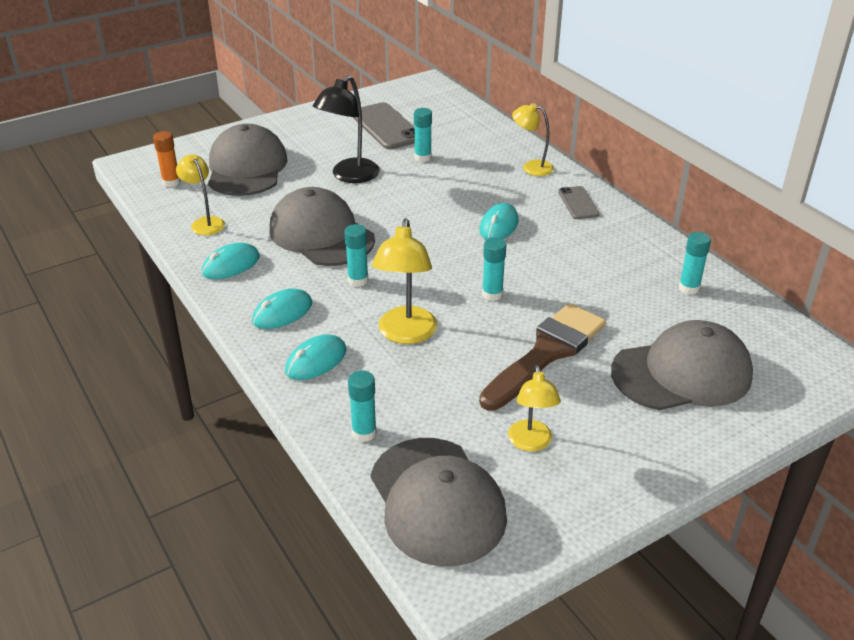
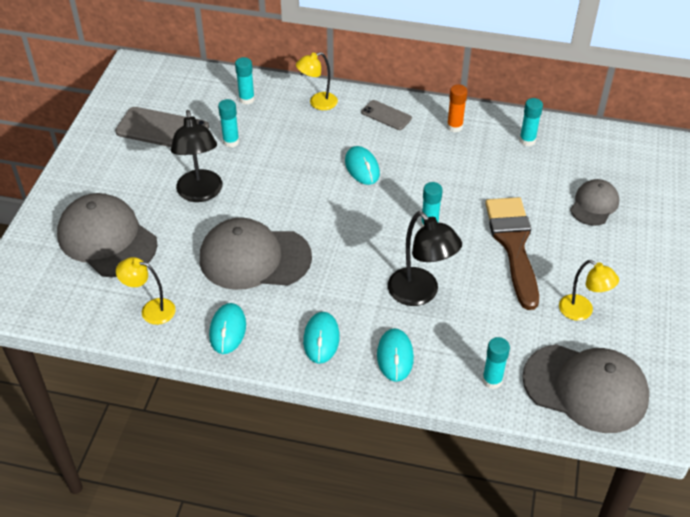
camera: 45 degrees left, 10 degrees up
orange glue stick [153,131,181,187] -> orange glue stick moved to [447,84,467,132]
turquoise glue stick [344,224,368,287] -> turquoise glue stick moved to [235,57,255,105]
yellow lamp [372,219,437,344] -> black lamp [388,211,462,306]
grey cap [611,320,753,410] -> grey cap [570,179,619,226], size x0.55

